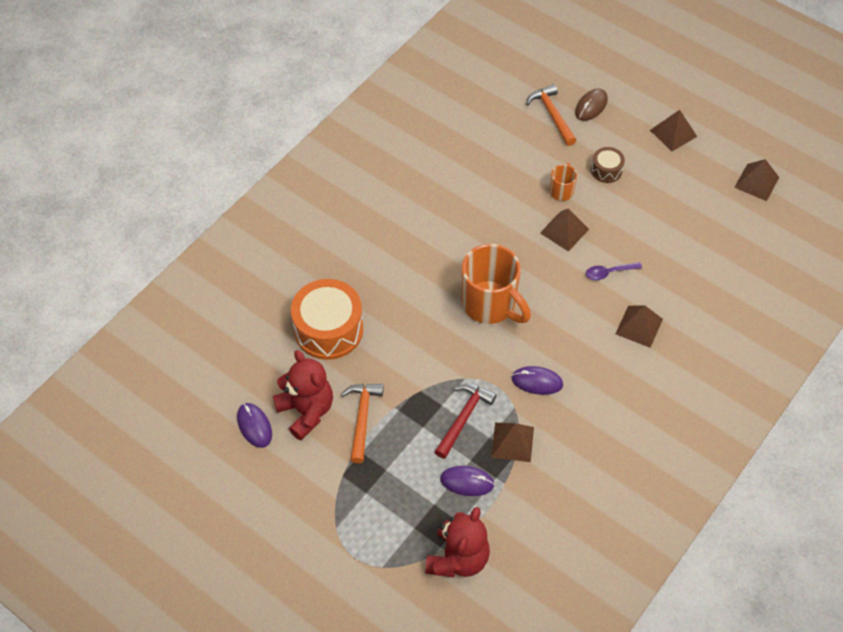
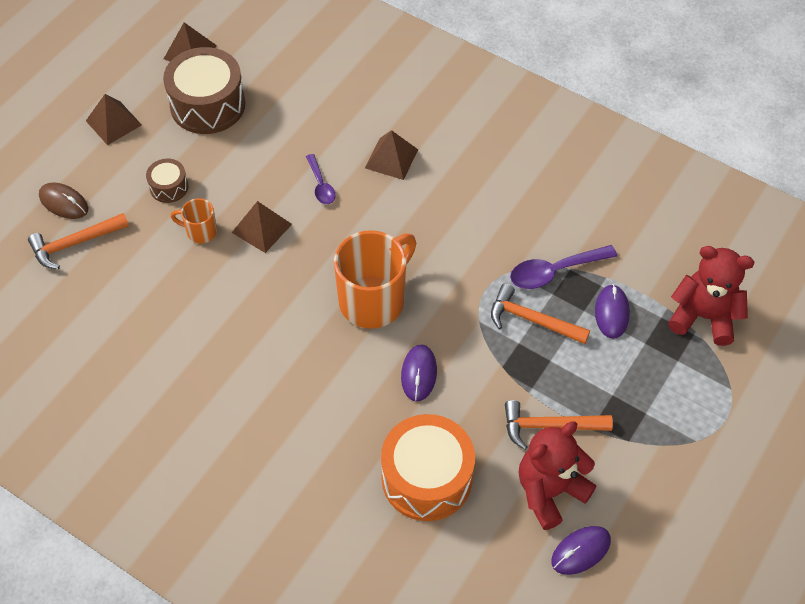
camera: 95 degrees left, 0 degrees up
red hammer [435,384,497,459] -> orange hammer [491,284,590,344]
brown pyramid [491,423,534,462] -> purple spoon [510,245,617,289]
purple mouse [512,366,563,395] -> purple mouse moved to [401,344,437,401]
none -> brown drum [163,47,245,134]

